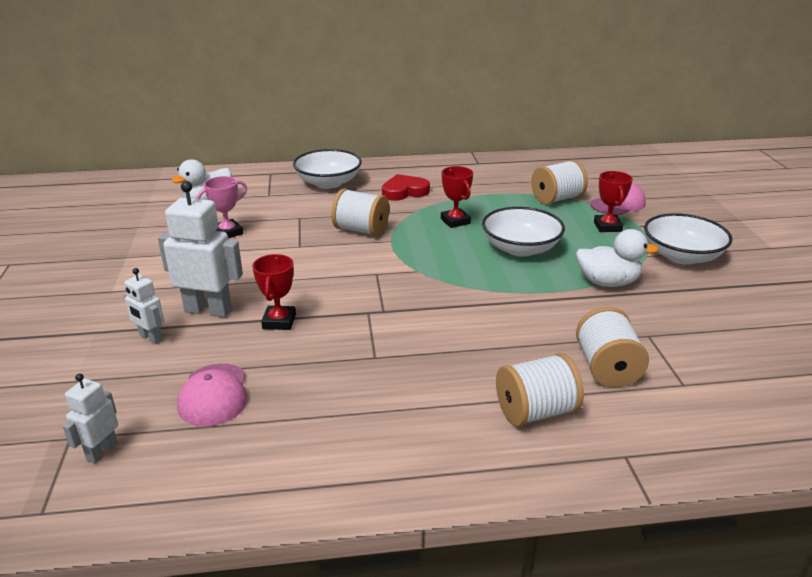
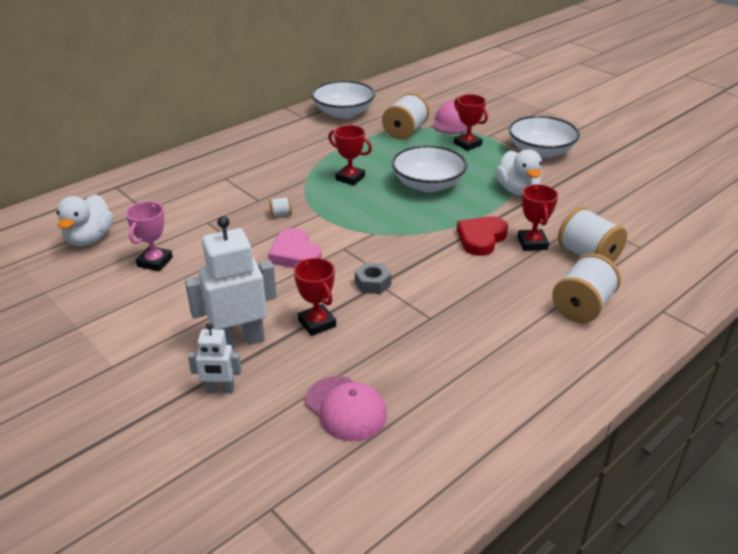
camera: 35 degrees left, 5 degrees up
white robot [63,373,118,464] -> none
white bowl [293,149,362,189] -> white bowl moved to [312,81,375,118]
white spool [331,188,389,236] -> white spool [269,197,292,217], size x0.44
red heart [382,174,430,201] -> red heart moved to [457,216,508,256]
white duck [576,229,659,287] -> white duck turned 105 degrees clockwise [496,149,542,196]
none -> pink heart [268,228,322,268]
none -> grey nut [355,263,391,294]
none -> red trophy [518,184,558,251]

